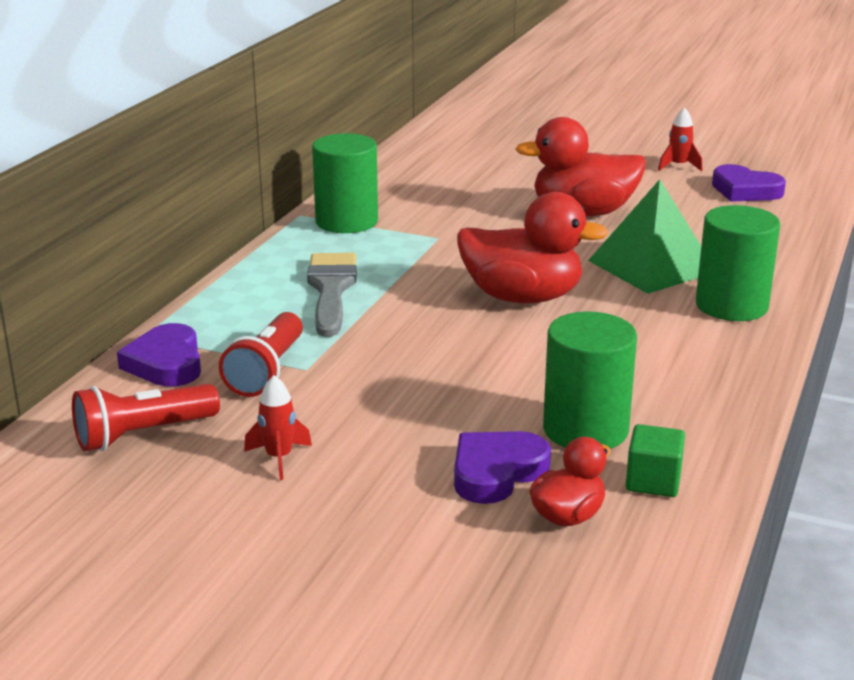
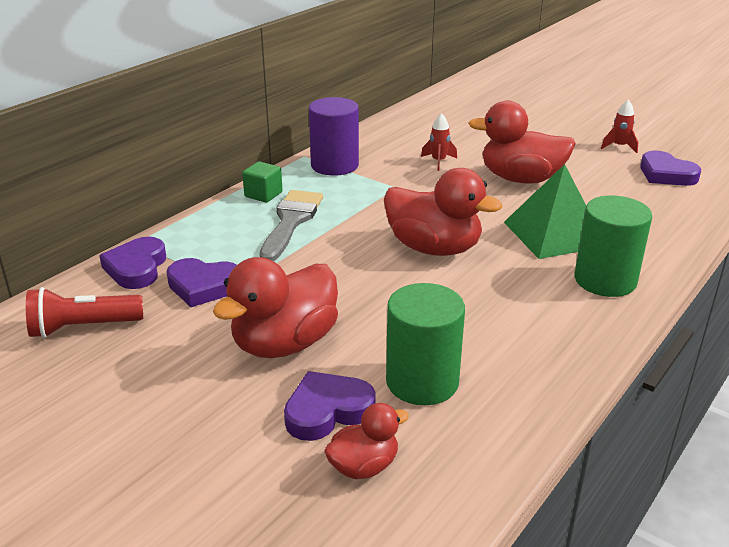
camera: 15 degrees right, 5 degrees up
red flashlight [219,312,303,397] -> purple heart [166,258,237,307]
red rocket [244,375,312,480] -> red rocket moved to [421,113,457,171]
green cylinder [312,133,378,233] -> purple cylinder [309,97,359,176]
green cube [626,424,685,497] -> green cube moved to [242,162,283,203]
none -> red duck [213,257,338,358]

